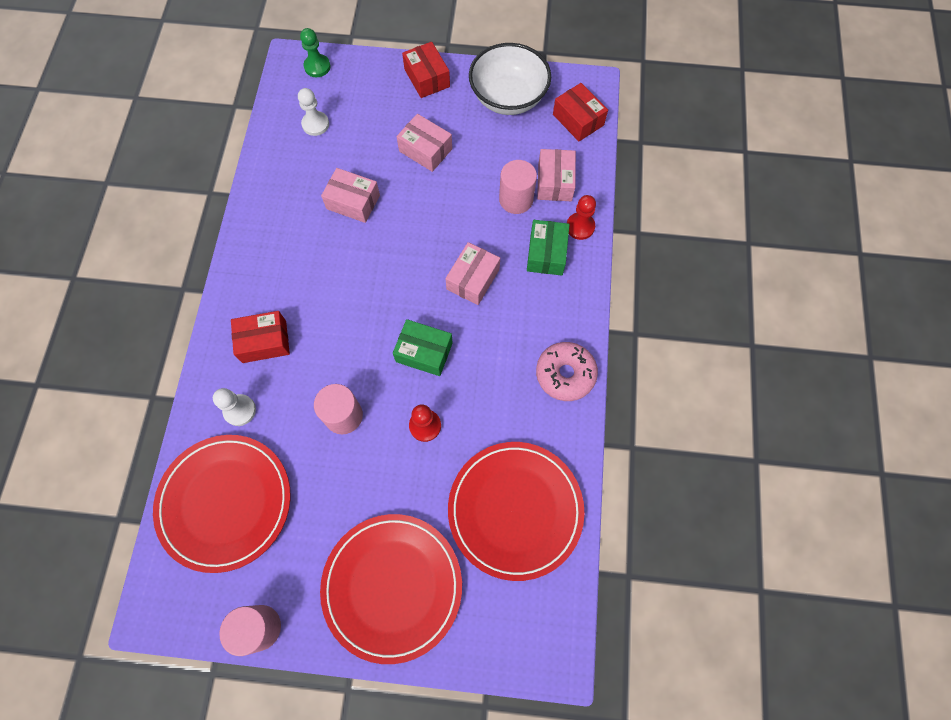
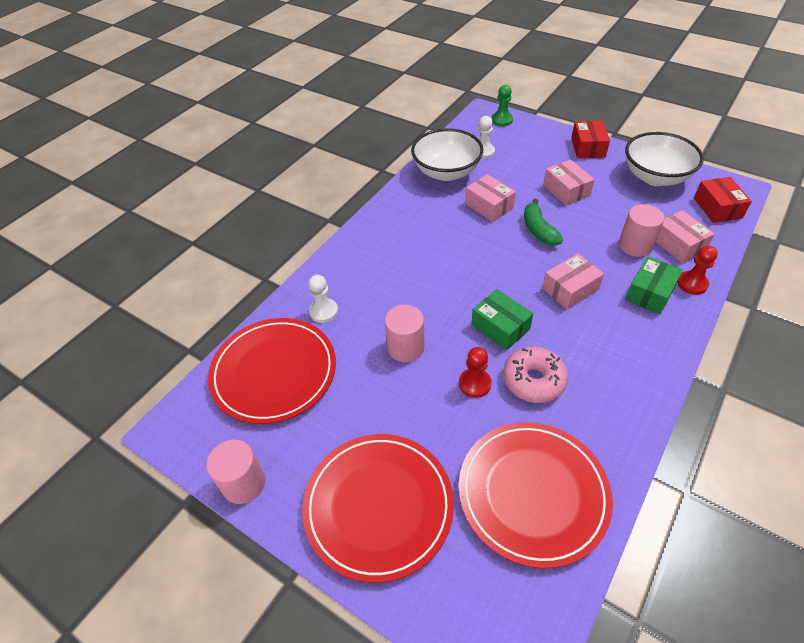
camera: 30 degrees right, 20 degrees down
red box [231,311,290,363] -> none
pink donut [536,342,598,401] -> pink donut moved to [503,347,568,403]
pink box [537,149,576,201] -> pink box turned 60 degrees counterclockwise [656,210,715,263]
none -> white bowl [411,128,484,181]
none -> green banana [524,199,563,246]

